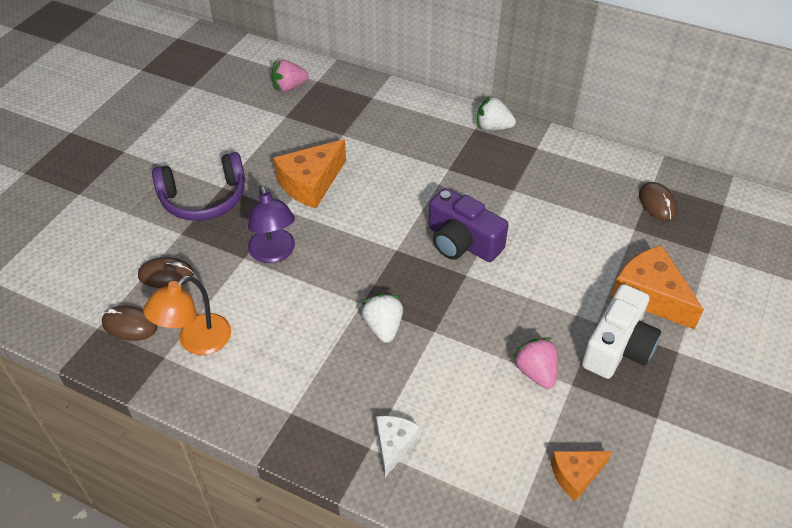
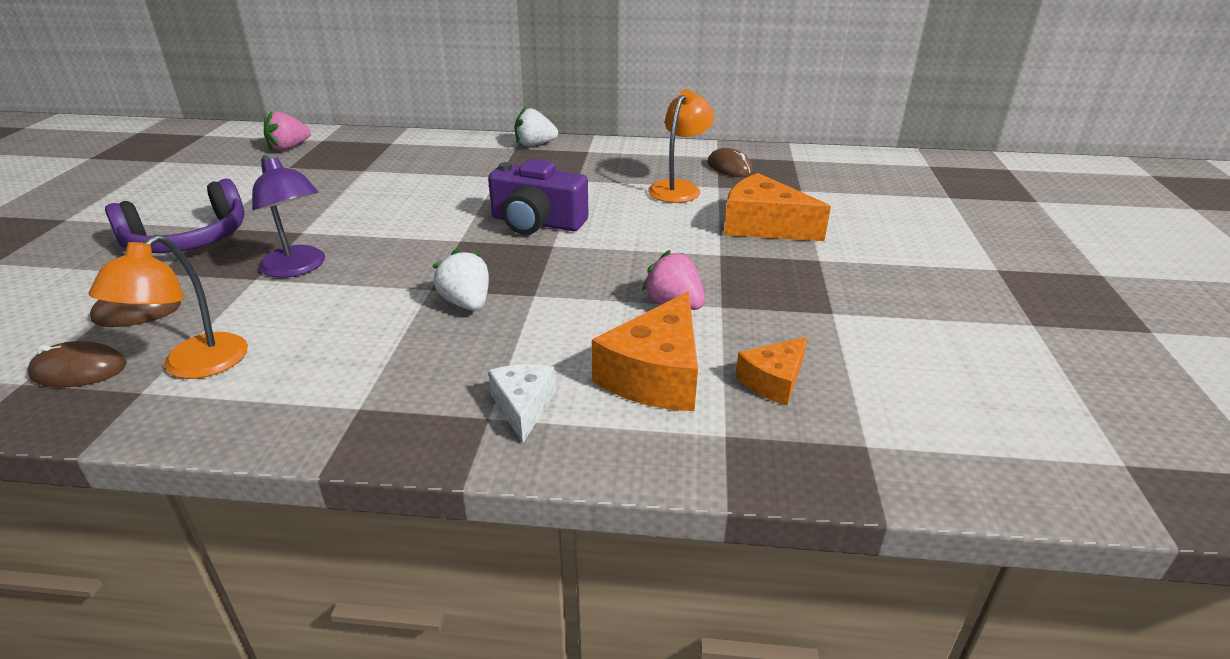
camera: 20 degrees left, 15 degrees down
orange cheese [273,139,346,209] -> orange cheese moved to [592,292,698,411]
white camera [582,284,661,379] -> none
none -> orange lamp [648,89,714,203]

